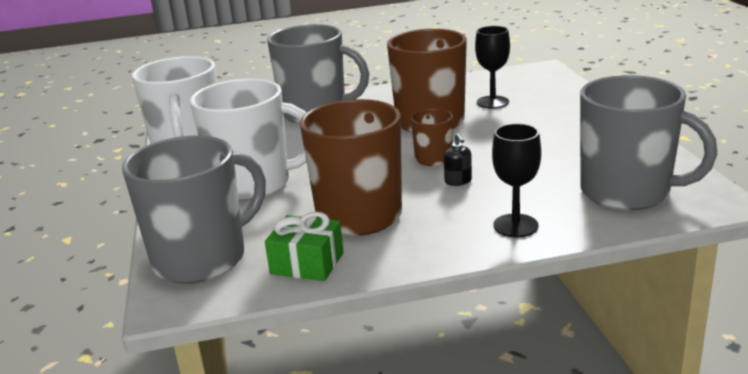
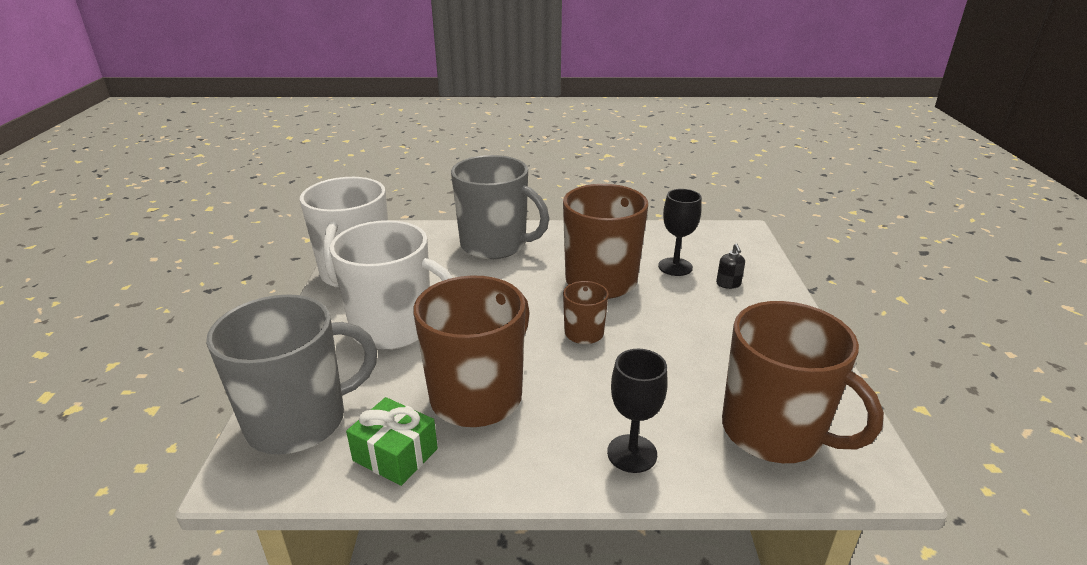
camera: 10 degrees right, 5 degrees up
black soap dispenser [444,133,472,186] -> black soap dispenser moved to [716,243,745,289]
grey mug [580,75,717,210] -> brown mug [722,301,884,463]

